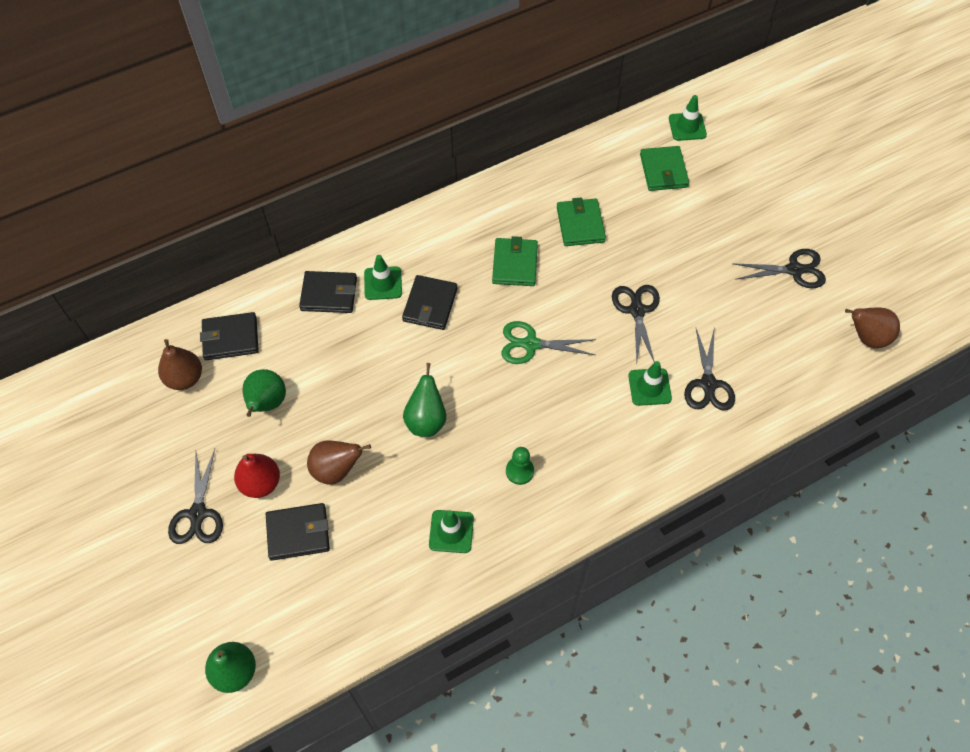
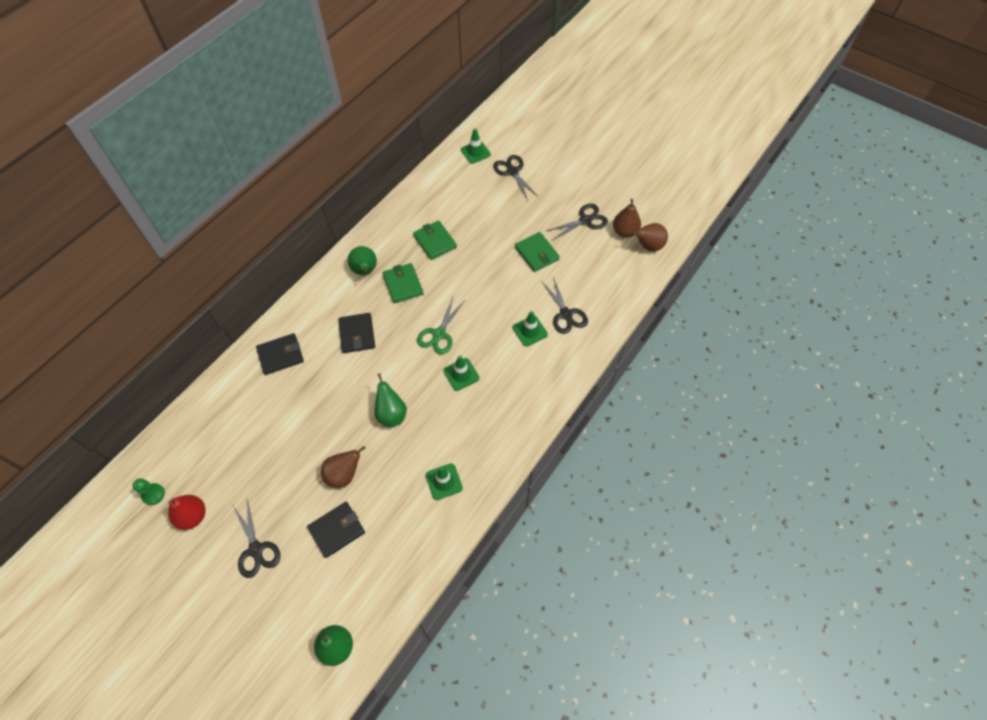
camera: 25 degrees left, 0 degrees up
brown pear [158,339,202,390] -> brown pear moved to [613,199,641,238]
black wallet [200,312,259,360] -> none
red pear [234,454,280,498] -> red pear moved to [168,495,205,530]
green pear [243,369,286,417] -> green pear moved to [348,246,377,275]
green traffic cone [364,255,402,300] -> green traffic cone moved to [443,356,480,391]
green scissors [501,321,596,364] -> green scissors turned 45 degrees counterclockwise [417,297,465,354]
green pawn [506,447,534,485] -> green pawn moved to [133,478,165,505]
black scissors [612,285,660,362] -> black scissors moved to [493,155,537,200]
green wallet [640,146,689,191] -> green wallet moved to [515,232,560,272]

